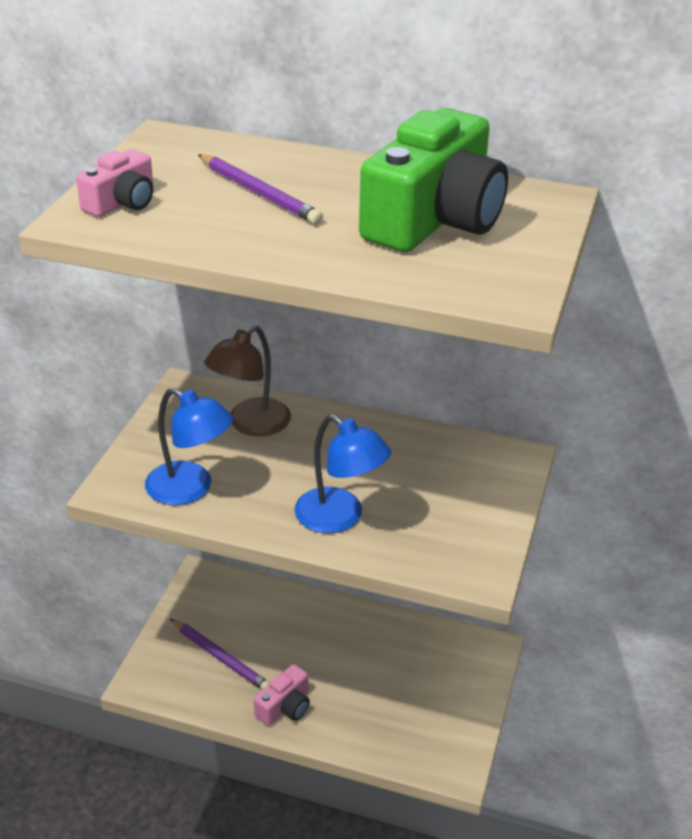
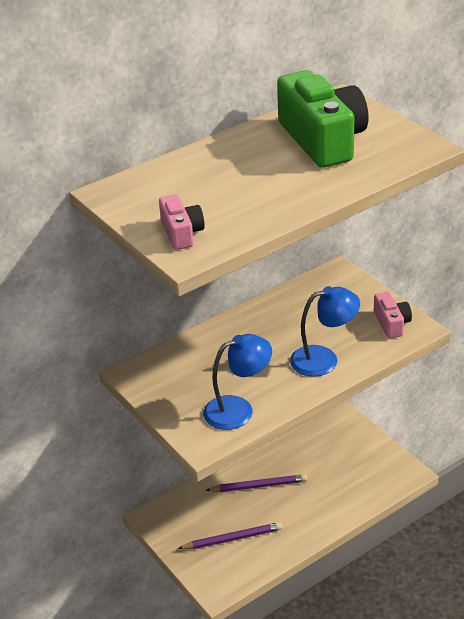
camera: 50 degrees left, 0 degrees up
purple pencil [198,154,323,225] -> purple pencil moved to [206,474,307,492]
brown lamp [204,325,291,436] -> none
pink camera [254,664,310,726] -> pink camera moved to [374,292,412,338]

